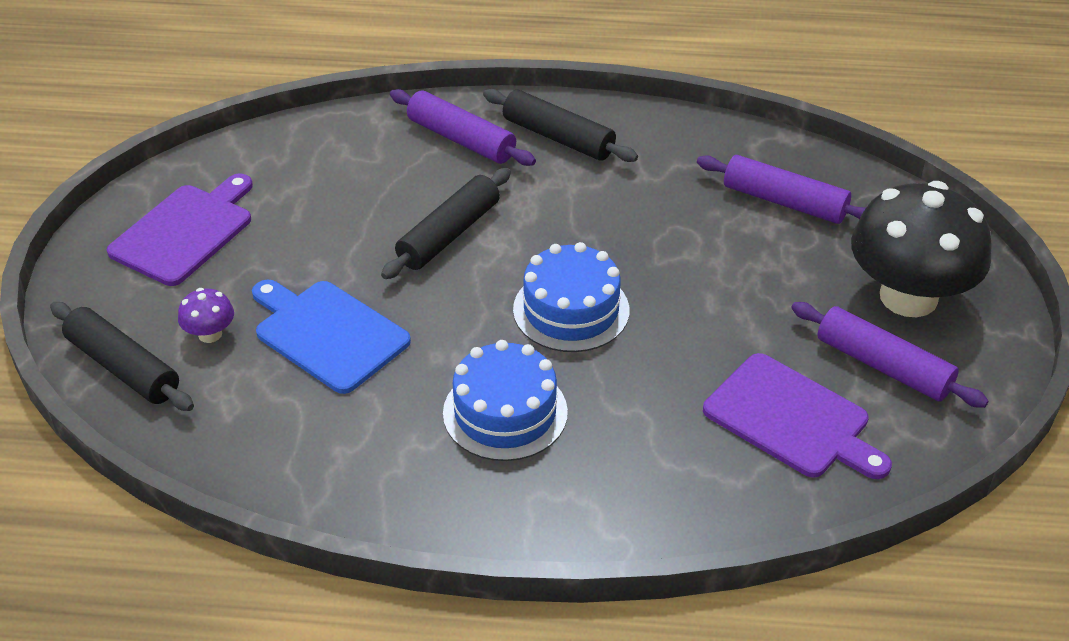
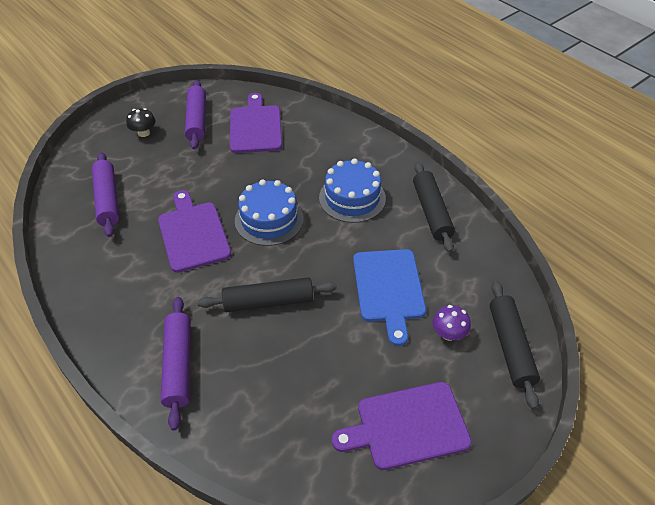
camera: 135 degrees left, 5 degrees up
black rolling pin [483,89,638,162] -> black rolling pin moved to [413,162,455,253]
black mushroom [851,181,992,317] -> black mushroom [126,108,156,137], size x0.40
none -> purple cutting board [158,190,231,273]

